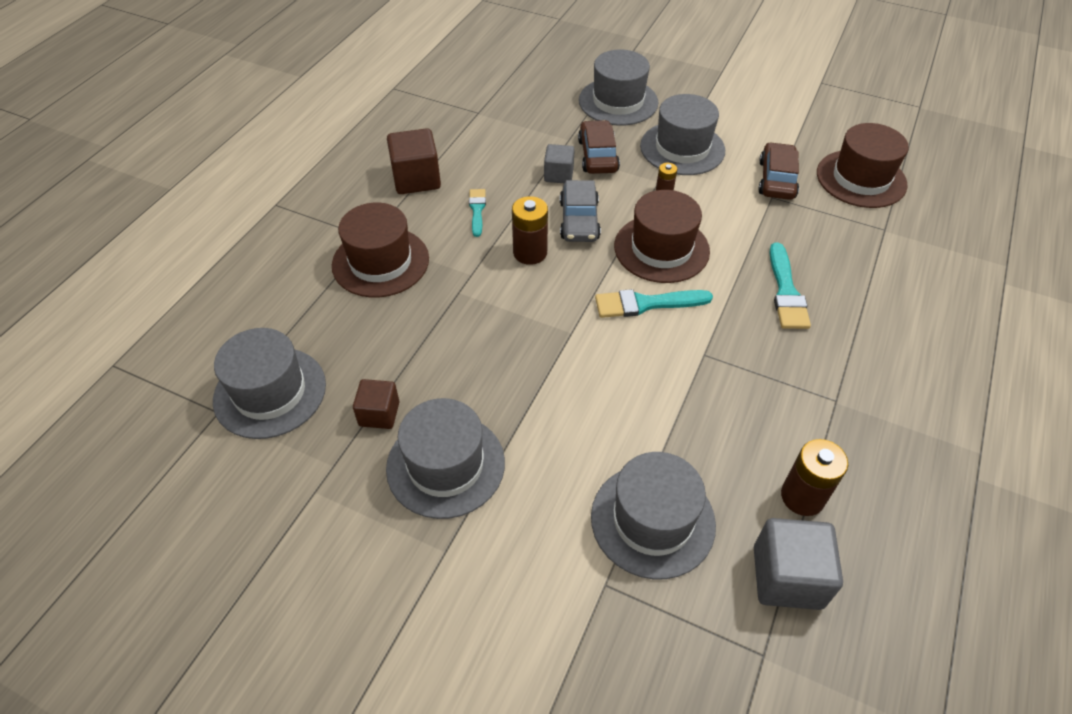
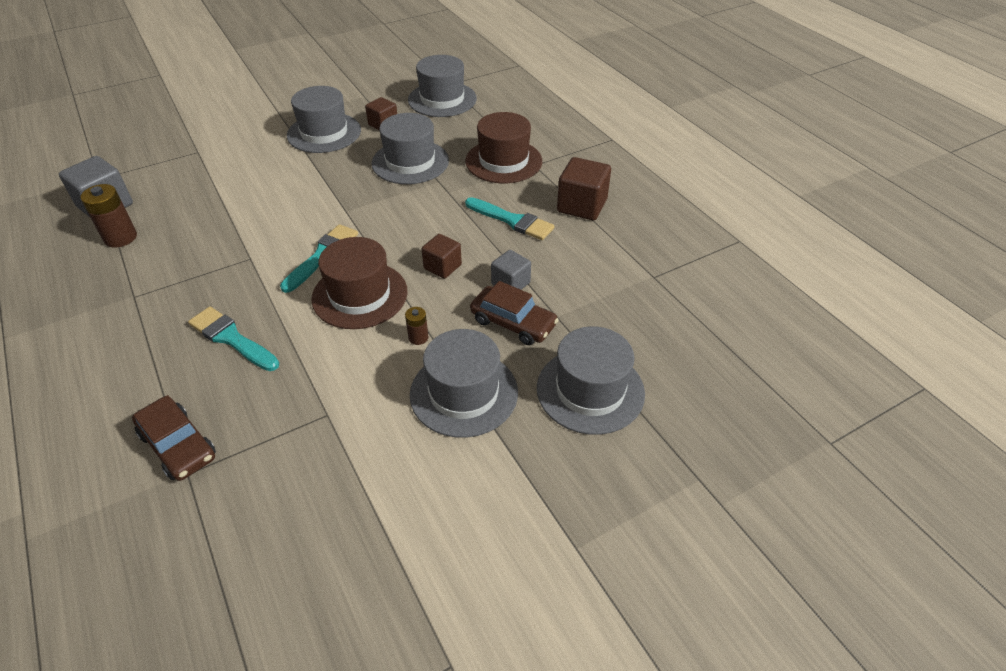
camera: 125 degrees right, 5 degrees down
turquoise brush [469,189,486,237] -> turquoise brush [465,197,555,240], size x1.58
brown battery [512,196,548,265] -> none
grey car [560,180,601,242] -> brown cube [422,234,462,279]
grey hat [591,452,716,579] -> grey hat moved to [372,113,449,184]
brown car [758,142,799,200] -> brown car moved to [132,395,216,481]
brown hat [817,123,909,208] -> none

